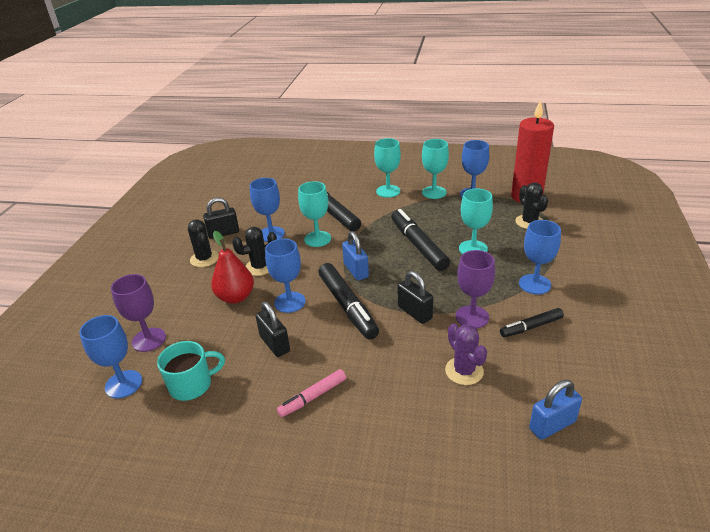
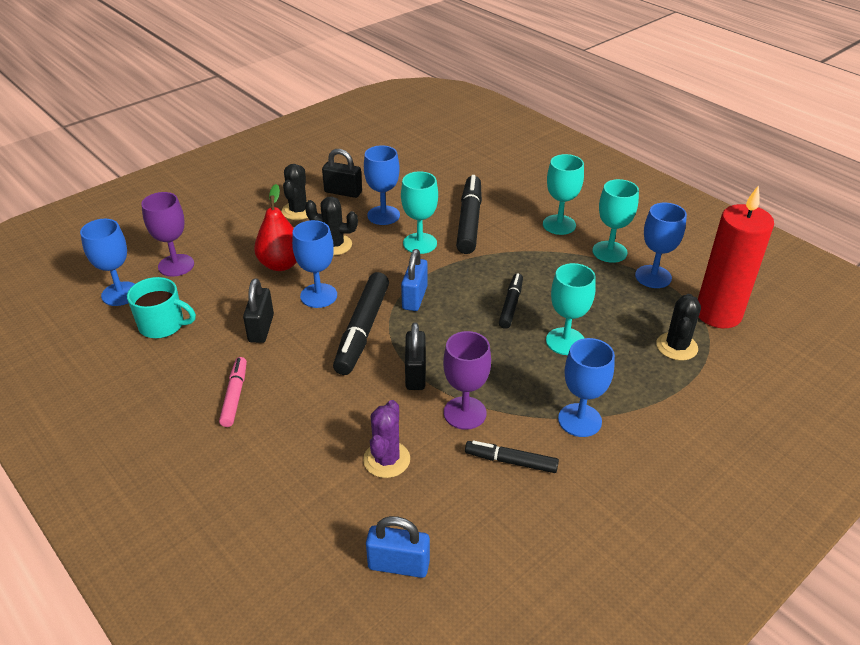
camera: 35 degrees right, 5 degrees up
pink marker [277,369,346,417] -> pink marker turned 90 degrees clockwise [219,357,247,427]
black marker [391,209,450,271] -> black marker [499,273,523,329], size x0.58

